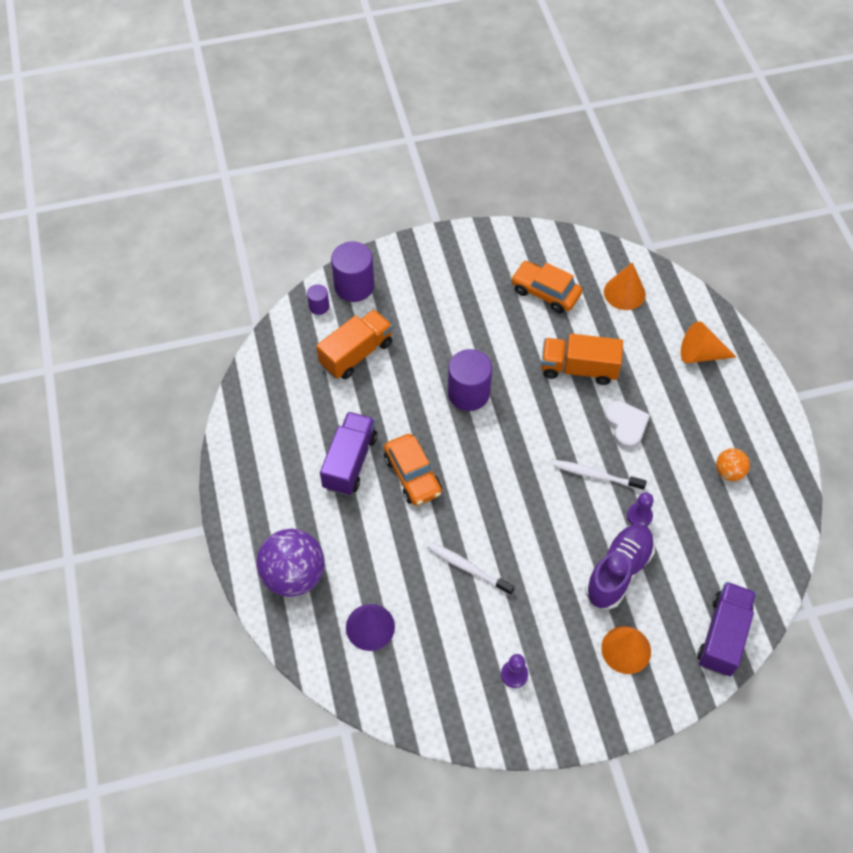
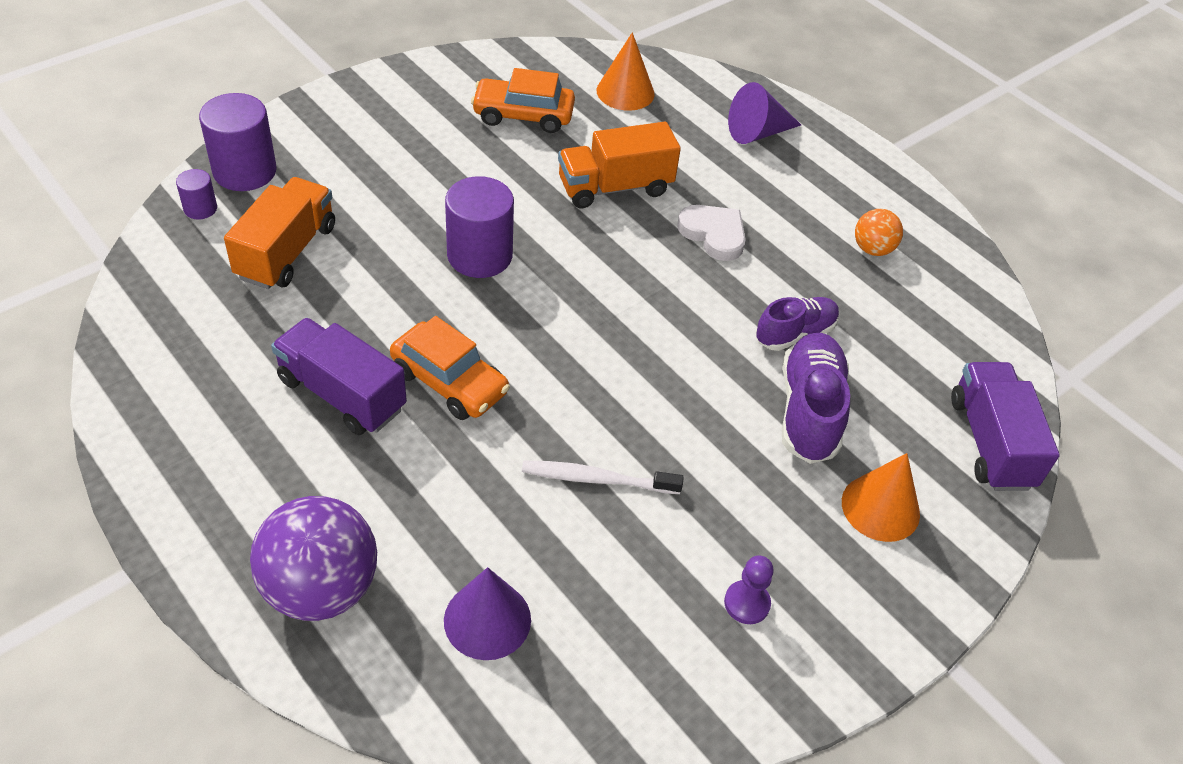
camera: 30 degrees left, 10 degrees down
purple truck [320,412,377,496] -> purple truck turned 45 degrees counterclockwise [271,318,407,435]
white toothbrush [553,460,647,491] -> none
purple pawn [627,492,654,526] -> purple shoe [756,297,839,351]
orange cone [681,321,736,363] -> purple cone [728,82,801,144]

